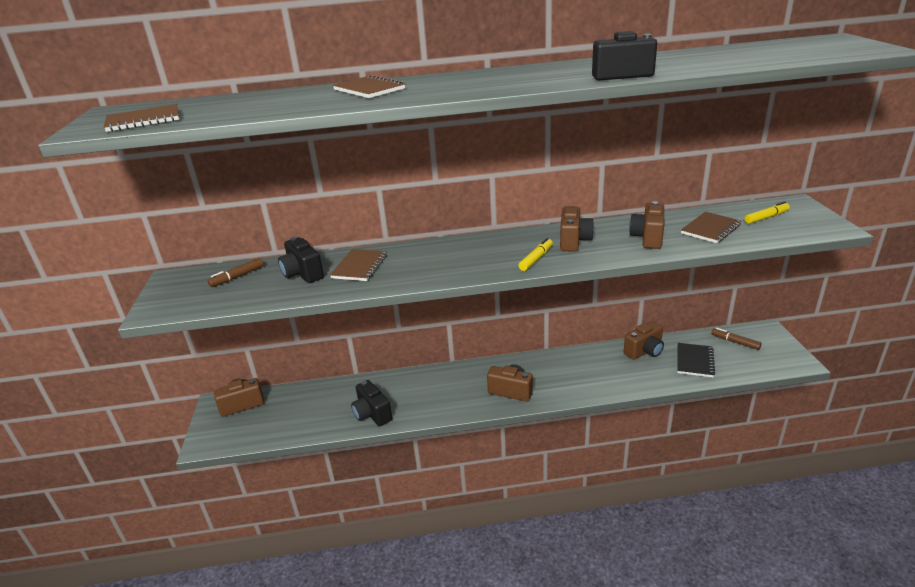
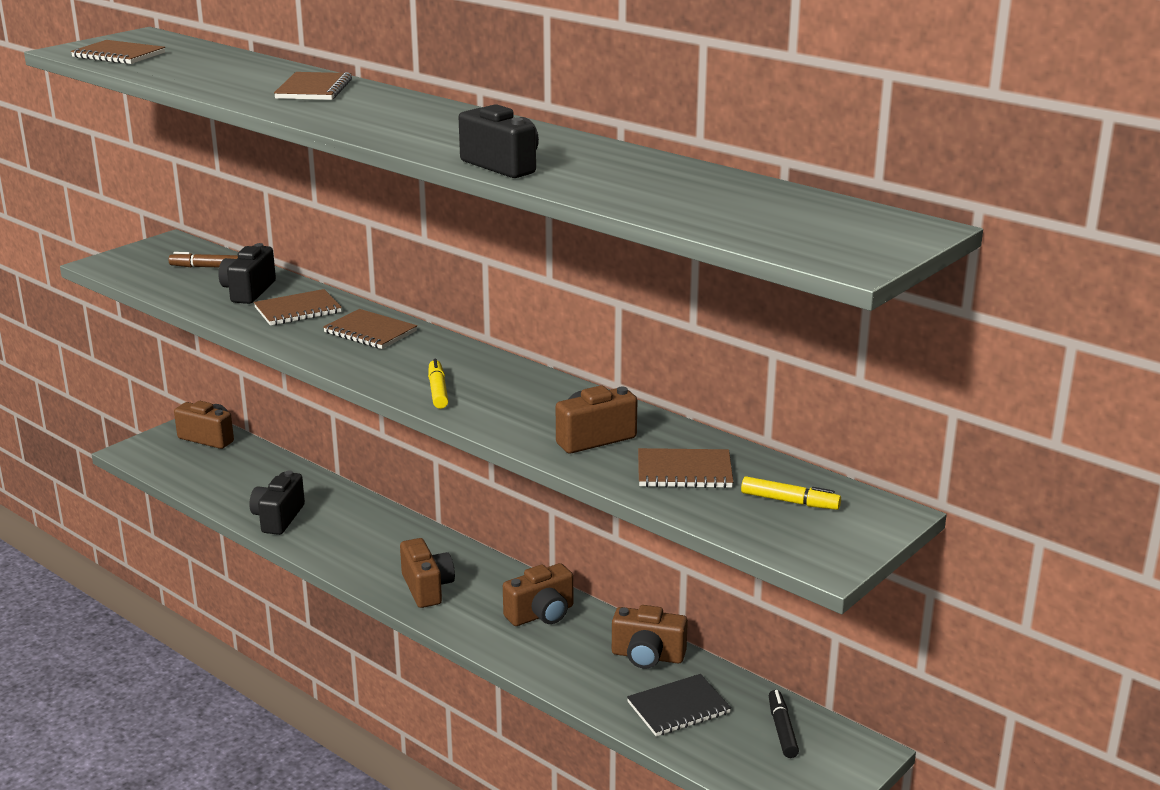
camera: 45 degrees right, 5 degrees down
yellow marker [518,238,553,271] -> yellow marker turned 90 degrees counterclockwise [428,359,448,409]
brown camera [560,206,594,252] -> brown camera moved to [503,563,573,626]
brown marker [711,328,762,350] -> black marker [769,690,799,758]
none -> brown notebook [323,309,417,349]

